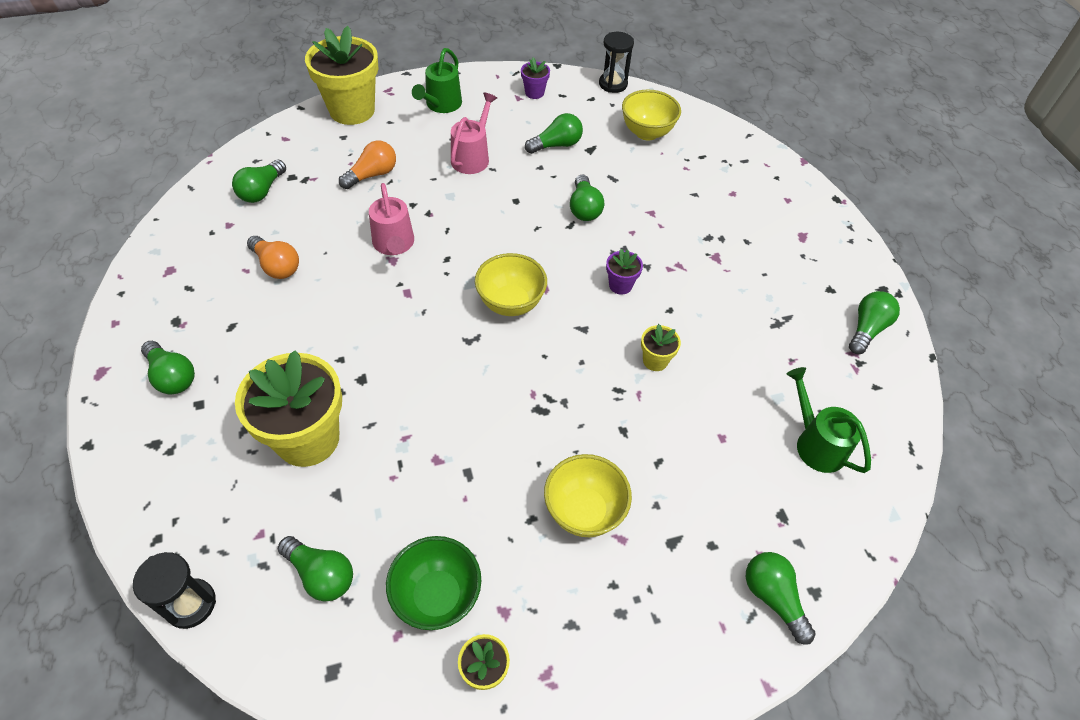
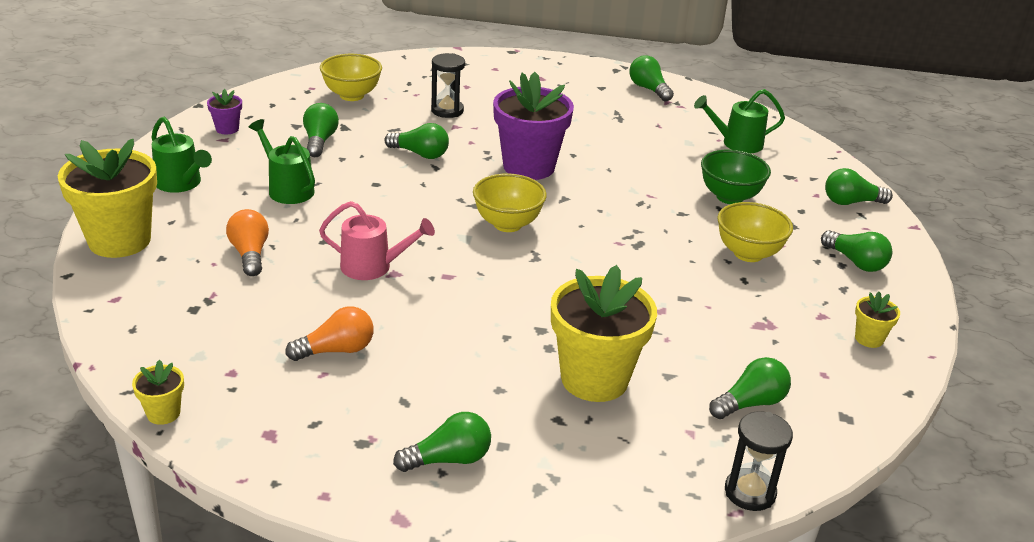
camera: 65 degrees left, 20 degrees down
green light bulb [232,160,286,203] -> green light bulb moved to [821,230,892,272]
green bowl [386,536,481,630] -> green bowl moved to [701,150,771,204]
pink watering can [451,92,497,174] -> green watering can [249,119,315,204]
black hourglass [599,32,634,93] -> black hourglass moved to [431,53,465,118]
purple flower pot [606,249,643,295] -> purple flower pot [493,72,574,180], size x2.25
yellow flower pot [641,324,681,371] -> yellow flower pot moved to [132,359,184,425]

